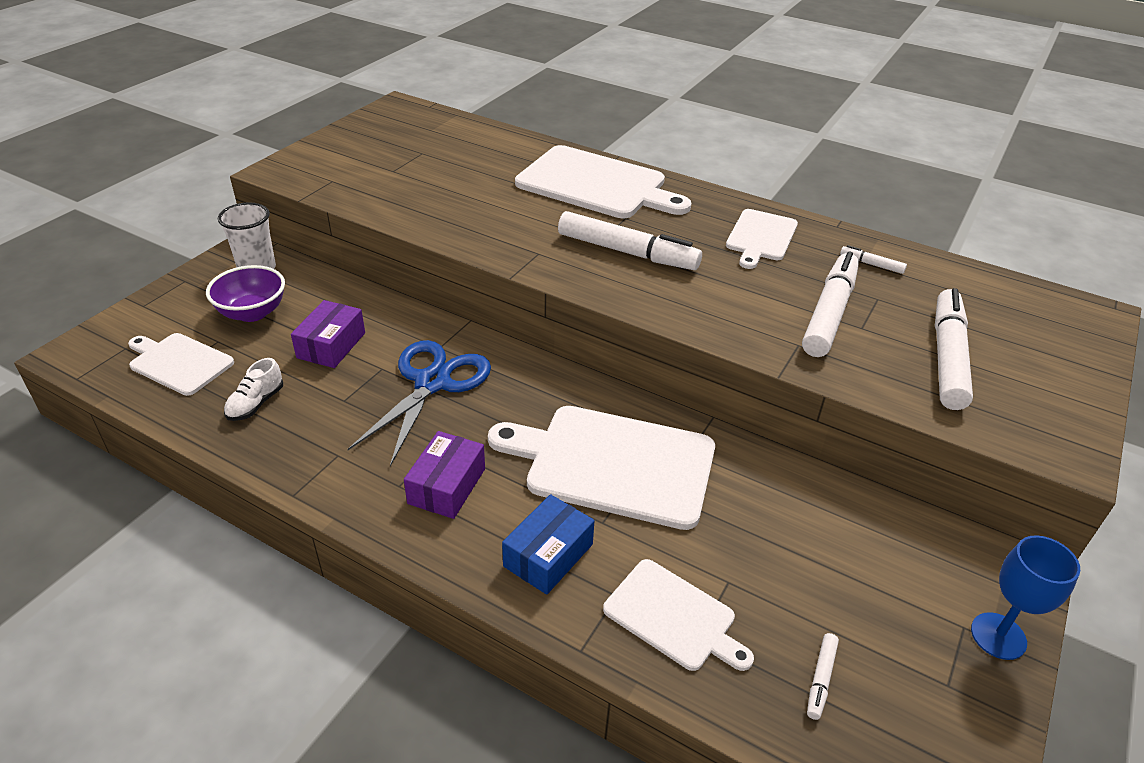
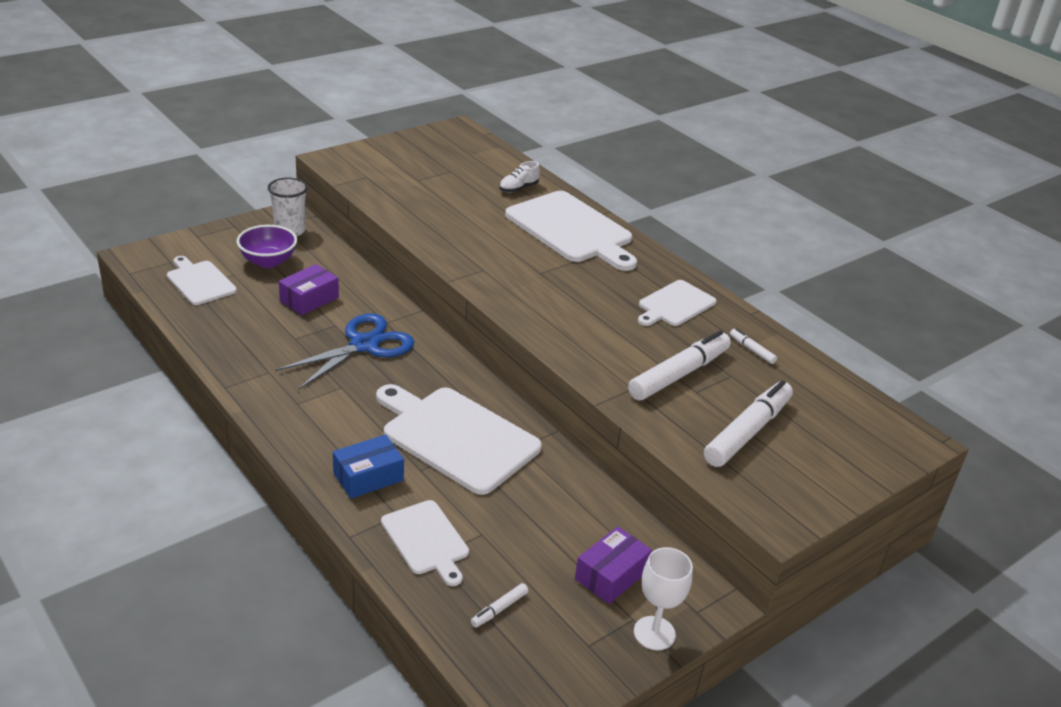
camera: 20 degrees right, 5 degrees down
white shoe [224,358,283,421] -> white shoe moved to [499,161,540,193]
purple box [404,431,485,519] -> purple box moved to [575,526,652,604]
white marker [558,211,702,270] -> none
blue goblet [971,535,1080,660] -> white goblet [634,547,693,650]

